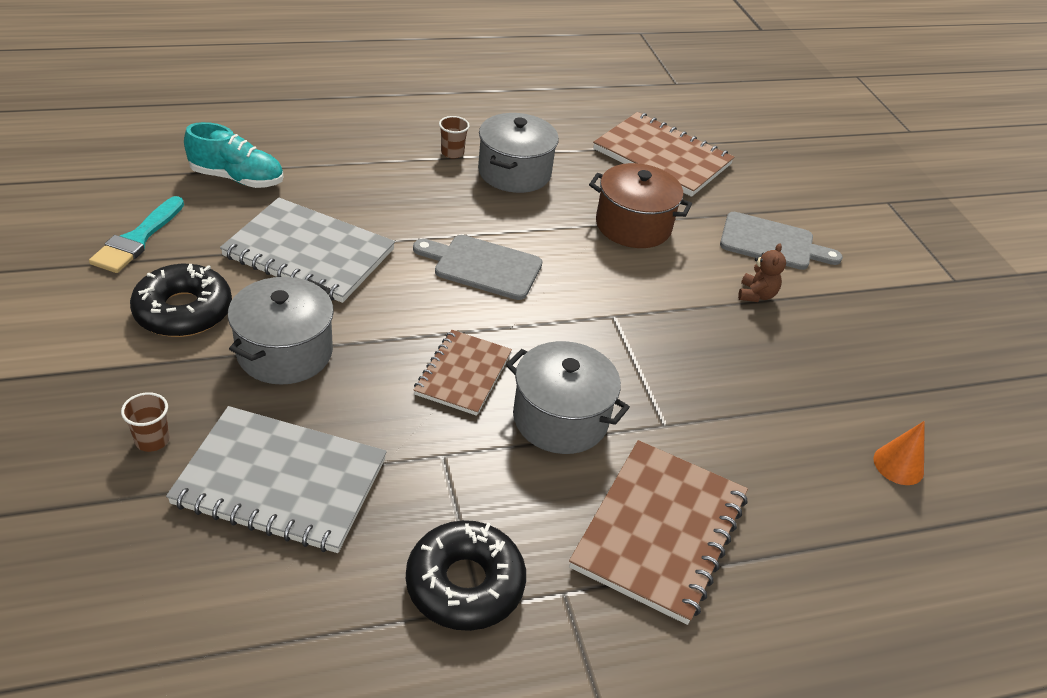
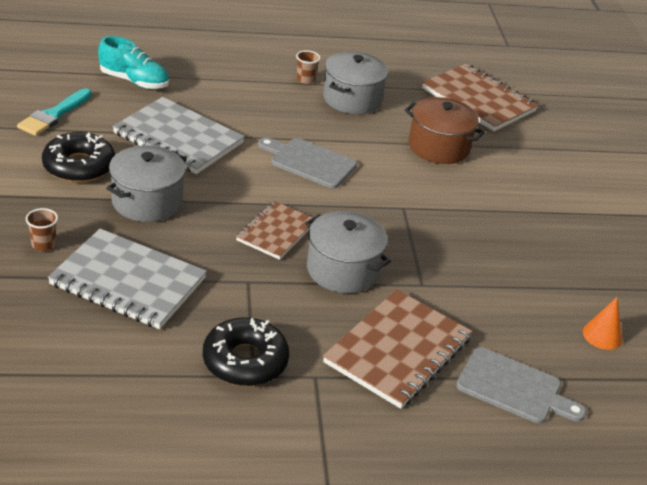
camera: 10 degrees right, 5 degrees down
grey cutting board [720,212,843,270] -> grey cutting board moved to [456,347,586,423]
brown teddy bear [738,243,786,302] -> none

